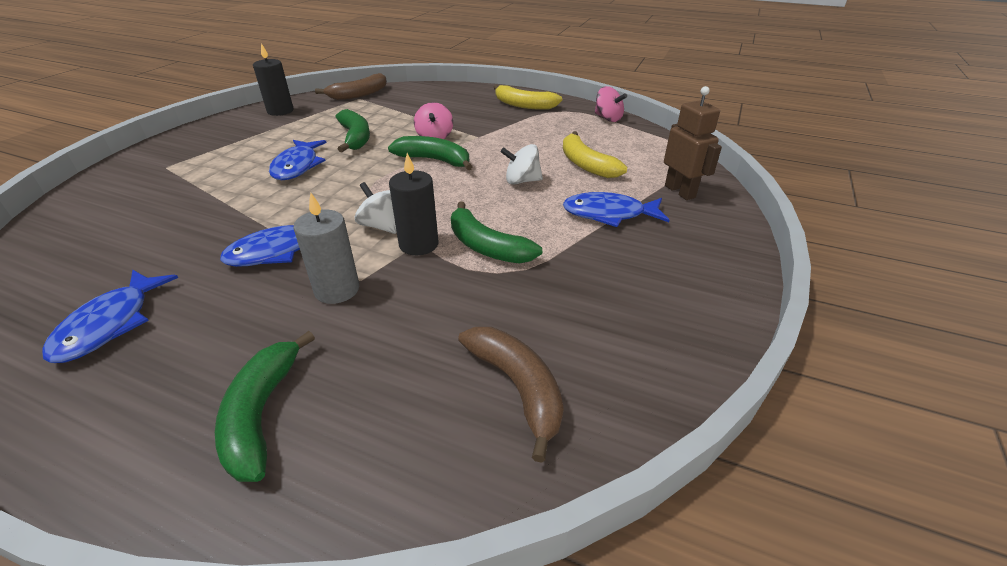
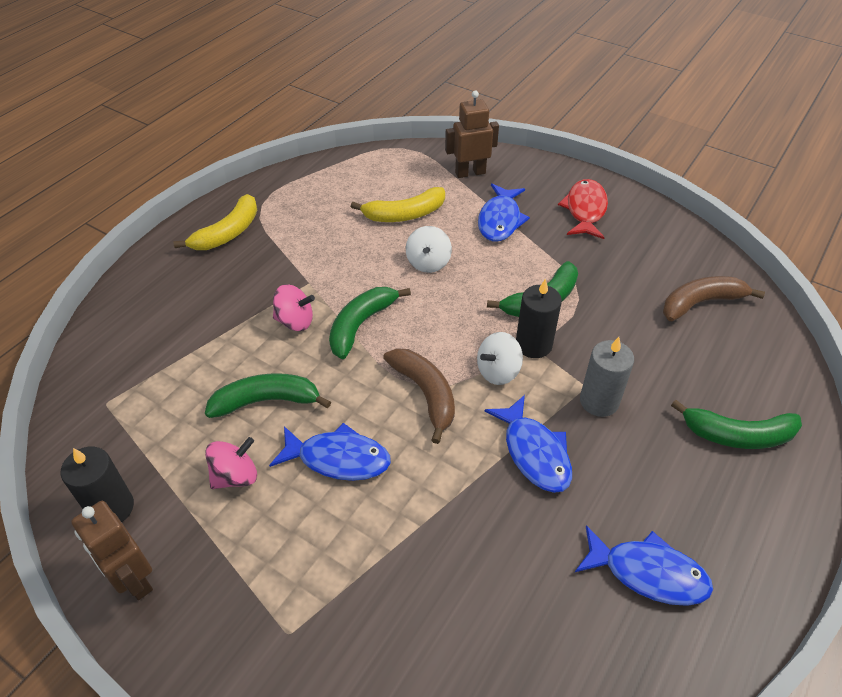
camera: 80 degrees left, 10 degrees up
brown banana [315,73,387,100] -> brown banana moved to [383,348,455,444]
pink spinning top [595,86,627,122] -> pink spinning top moved to [205,437,257,489]
none -> brown robot [71,501,153,600]
none -> red fish [558,179,608,239]

